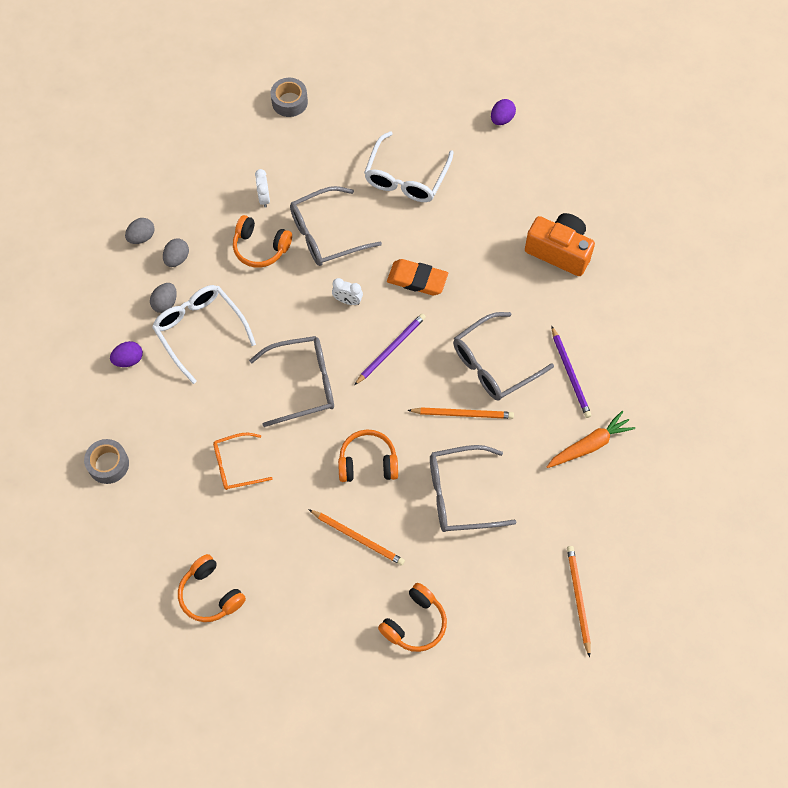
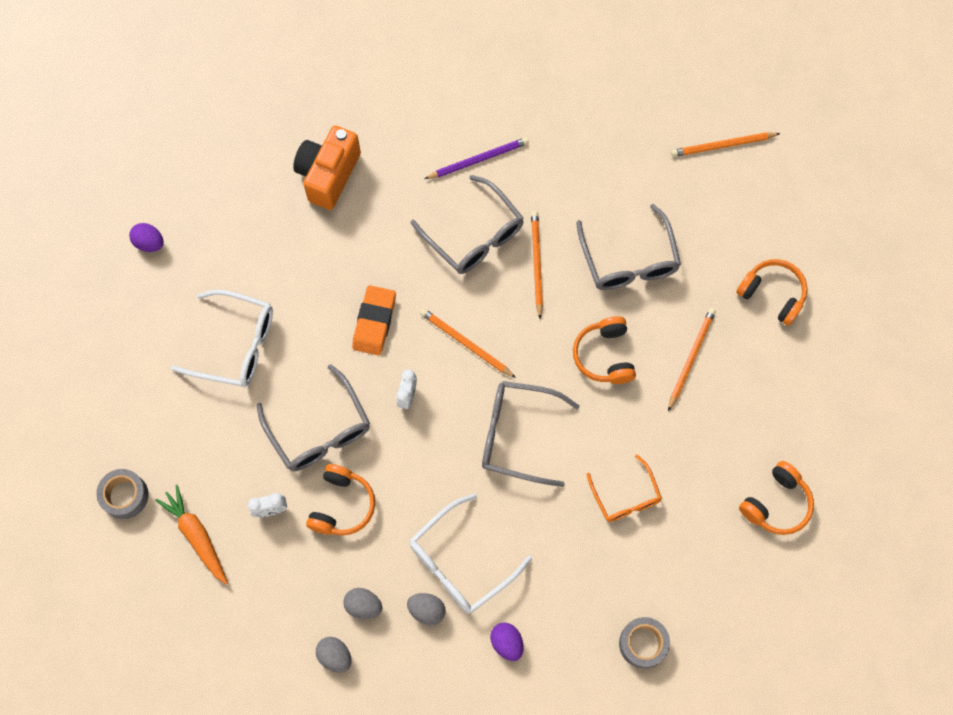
camera: 95 degrees left, 5 degrees up
grey glasses [249,336,334,427] -> grey glasses turned 60 degrees counterclockwise [482,381,580,487]
purple pencil [354,313,426,385] -> orange pencil [420,308,516,378]
orange carrot [547,411,635,468] -> orange carrot moved to [155,485,228,585]

